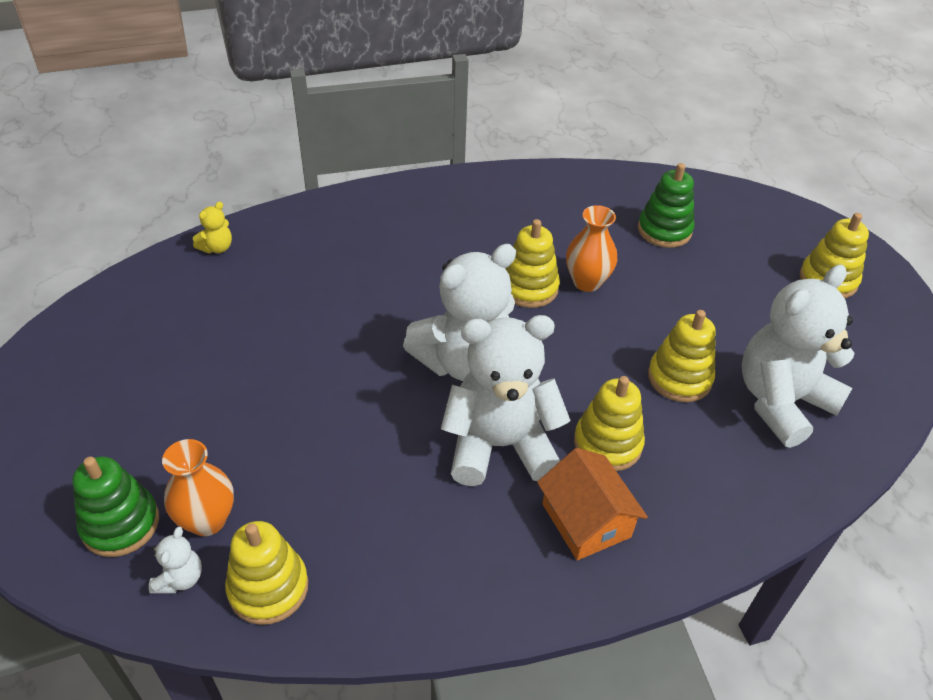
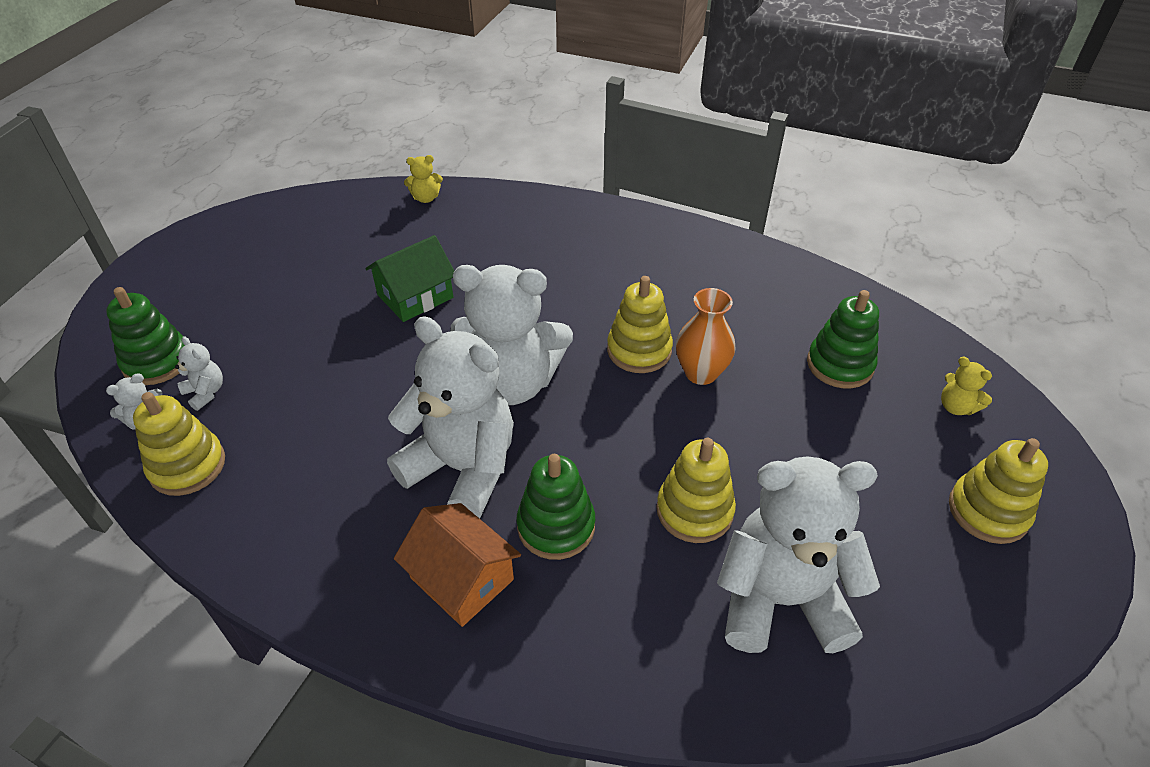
camera: 40 degrees right, 0 degrees up
orange vase [162,439,234,536] -> white teddy bear [175,336,223,411]
orange house [537,448,648,560] -> orange house turned 60 degrees counterclockwise [394,503,521,627]
yellow stacking toy [574,376,645,471] -> green stacking toy [516,454,595,560]
none -> green house [365,235,454,322]
none -> yellow teddy bear [941,357,992,415]

